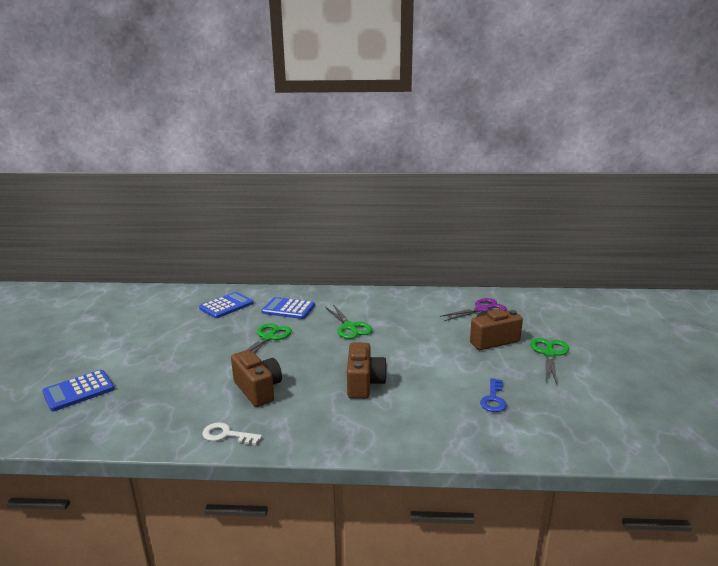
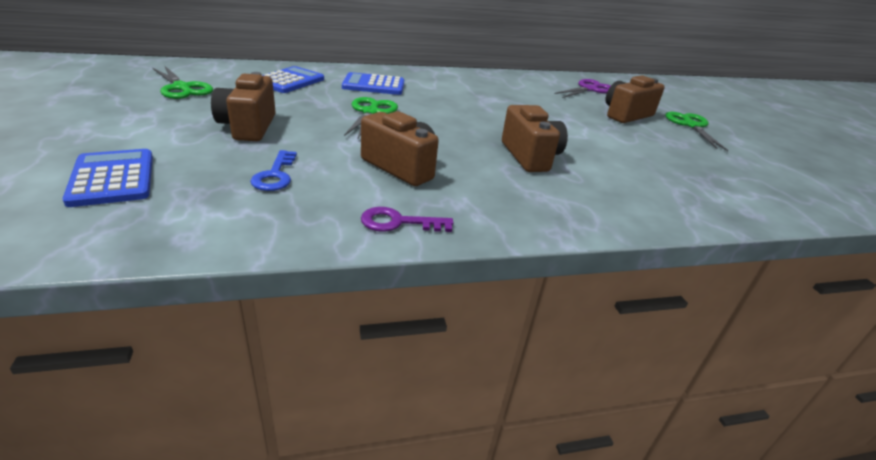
camera: 20 degrees left, 10 degrees up
blue calculator [42,370,114,411] -> blue calculator turned 120 degrees clockwise [62,149,153,207]
white key [202,422,262,445] -> purple key [361,207,453,232]
green scissors [326,305,372,339] -> green scissors moved to [153,65,213,99]
blue key [480,378,506,412] -> blue key moved to [250,150,297,191]
none -> brown camera [211,72,276,141]

